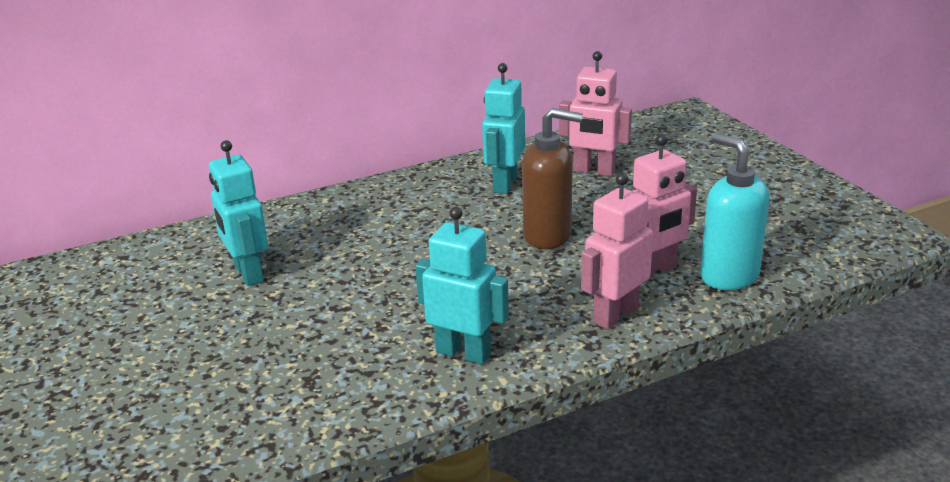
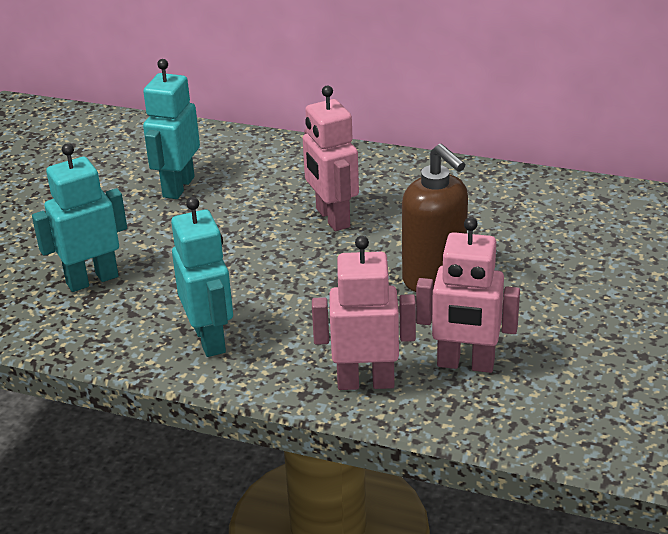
camera: 45 degrees right, 5 degrees up
turquoise robot [482,63,525,194] -> turquoise robot moved to [32,143,127,292]
pink robot [559,51,632,176] -> pink robot moved to [303,86,359,231]
turquoise soap dispenser [700,133,769,290] -> none

